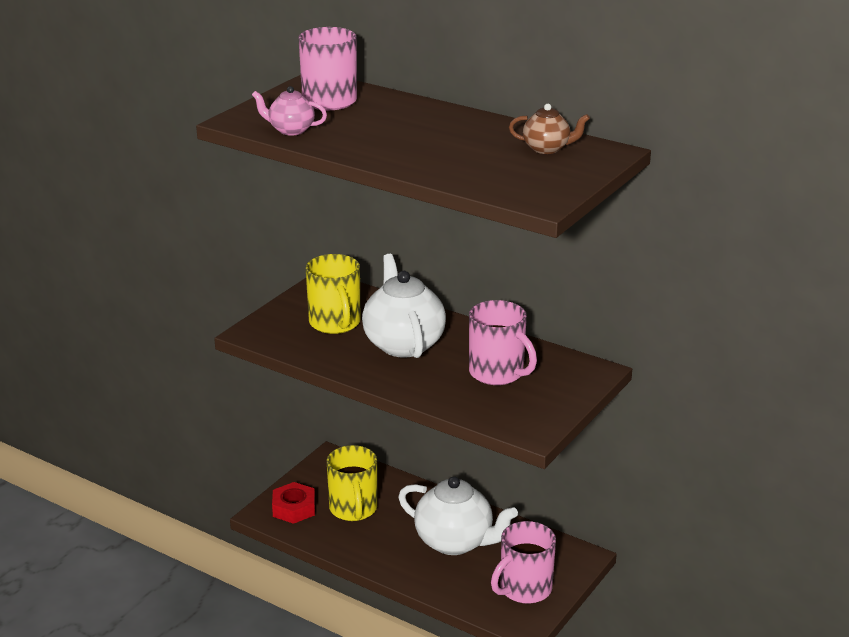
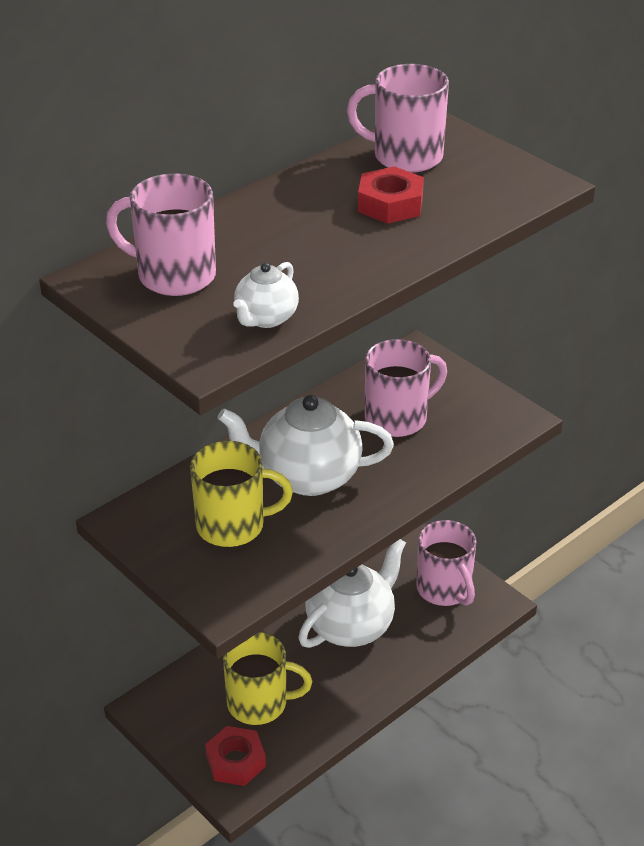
camera: 75 degrees left, 10 degrees up
pink teapot [252,86,327,136] -> white teapot [234,262,299,328]
brown teapot [509,104,590,154] -> pink mug [347,64,449,173]
none -> red nut [358,166,424,224]

